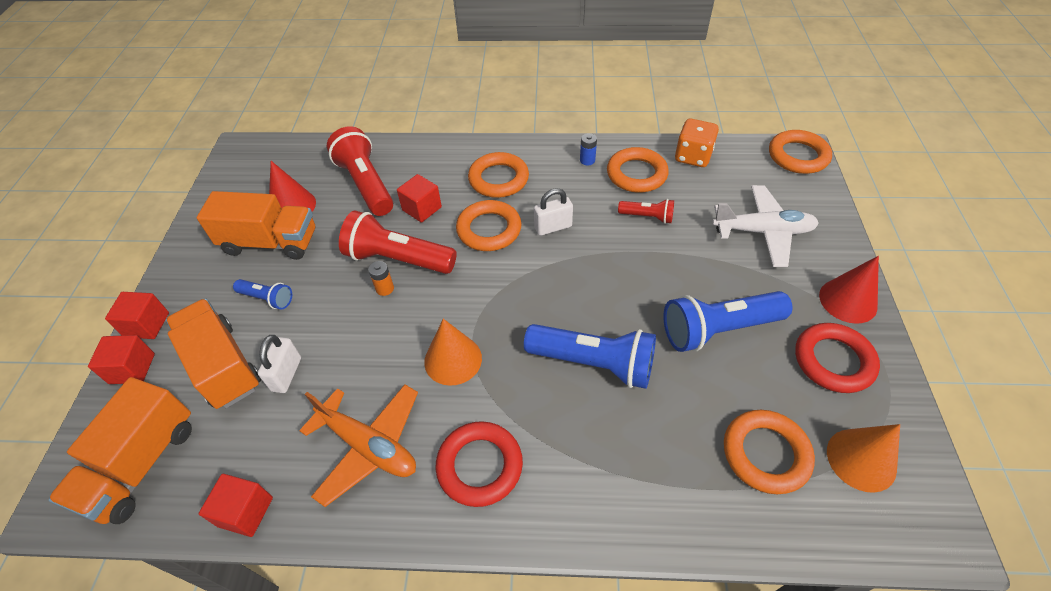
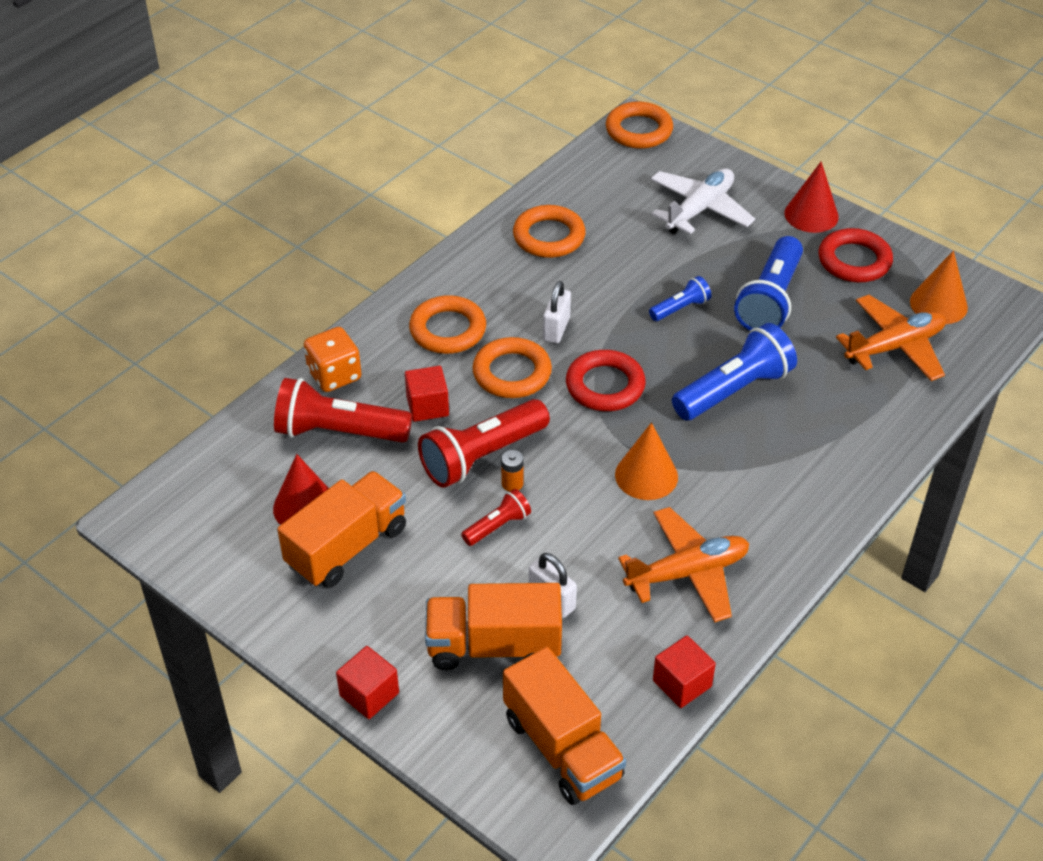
camera: 55 degrees left, 5 degrees down
red cube [88,335,155,384] -> none
blue flashlight [233,279,292,310] -> blue flashlight moved to [649,276,711,321]
red ring [435,421,523,507] -> red ring moved to [566,350,646,411]
blue battery [580,133,597,165] -> none
red flashlight [618,199,674,224] -> red flashlight moved to [461,489,531,546]
orange dice [675,119,719,167] -> orange dice moved to [304,327,361,392]
orange ring [724,410,815,494] -> orange plane [836,295,946,381]

